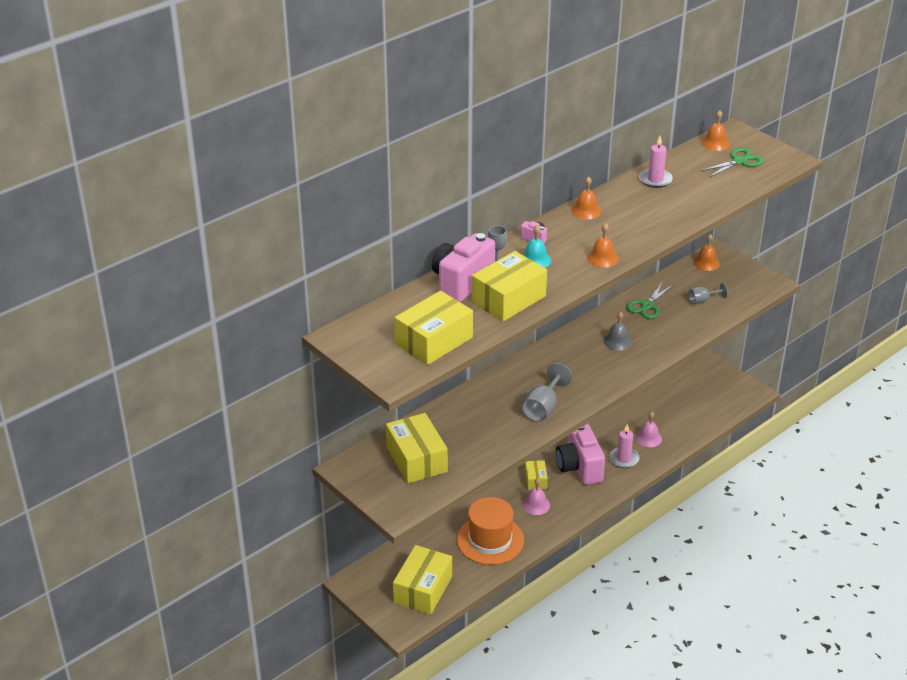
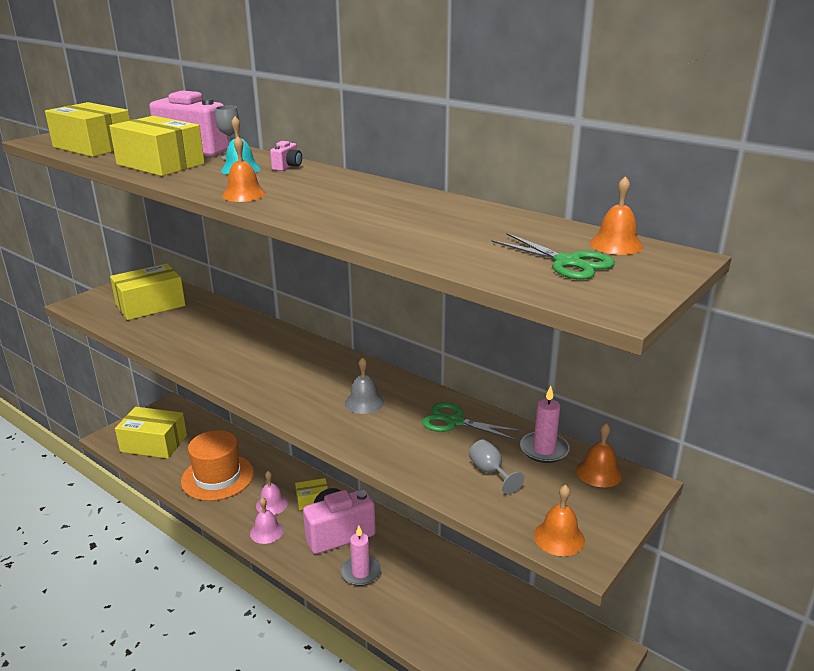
camera: 80 degrees right, 10 degrees down
grey goblet [522,363,572,422] -> none
orange bell [571,176,601,219] -> orange bell moved to [534,485,585,556]
pink bell [636,412,662,447] -> pink bell moved to [250,497,284,544]
pink candle [639,136,673,188] -> pink candle moved to [520,386,570,463]

